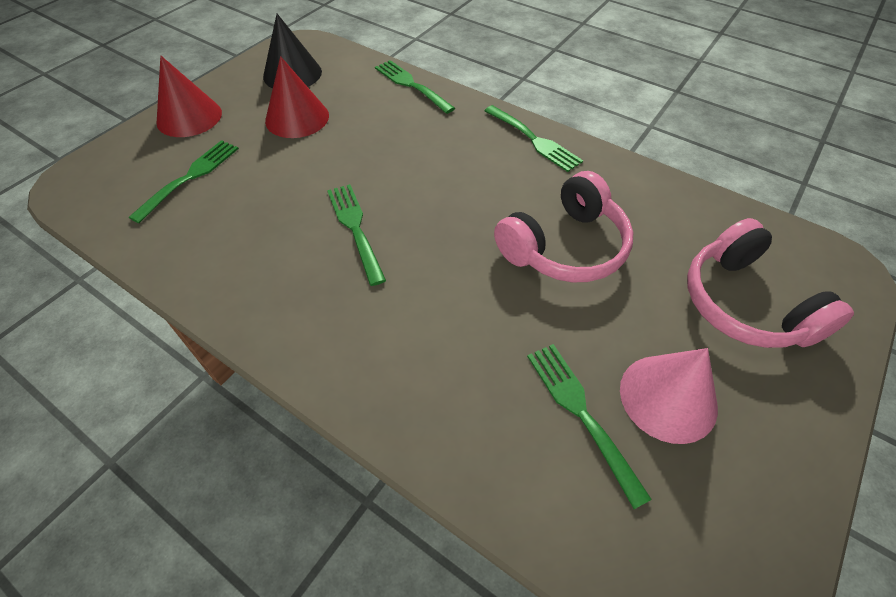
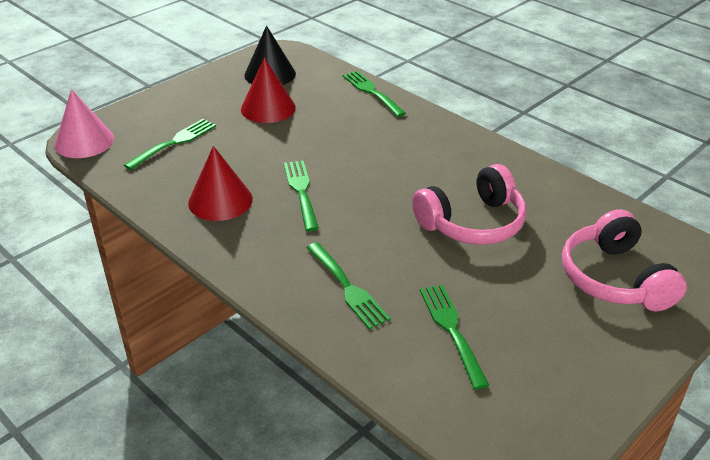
camera: 10 degrees right, 15 degrees down
red cone [156,56,222,137] -> red cone moved to [188,146,253,221]
green fork [485,105,583,172] -> green fork moved to [306,242,391,329]
pink cone [620,348,718,444] -> pink cone moved to [54,89,114,158]

